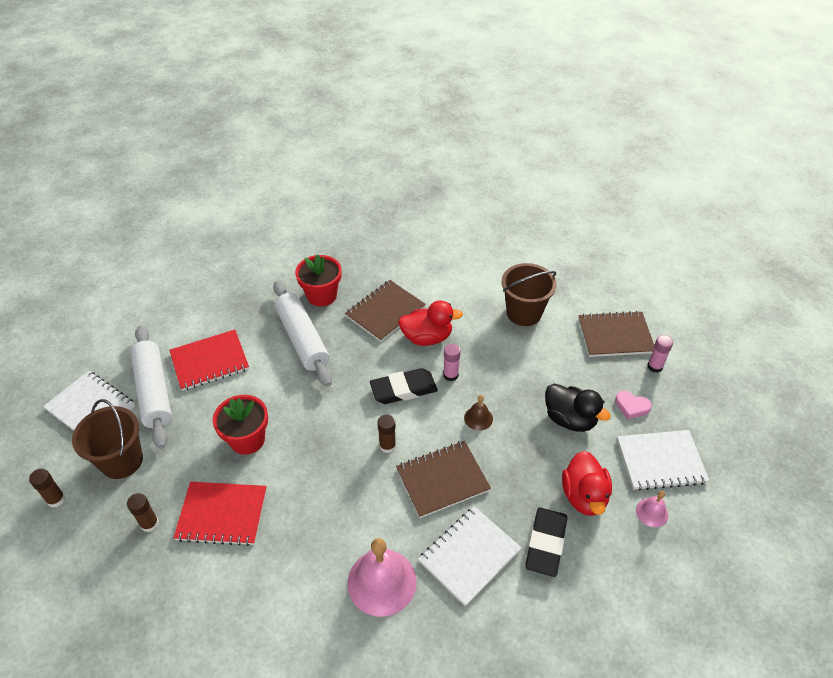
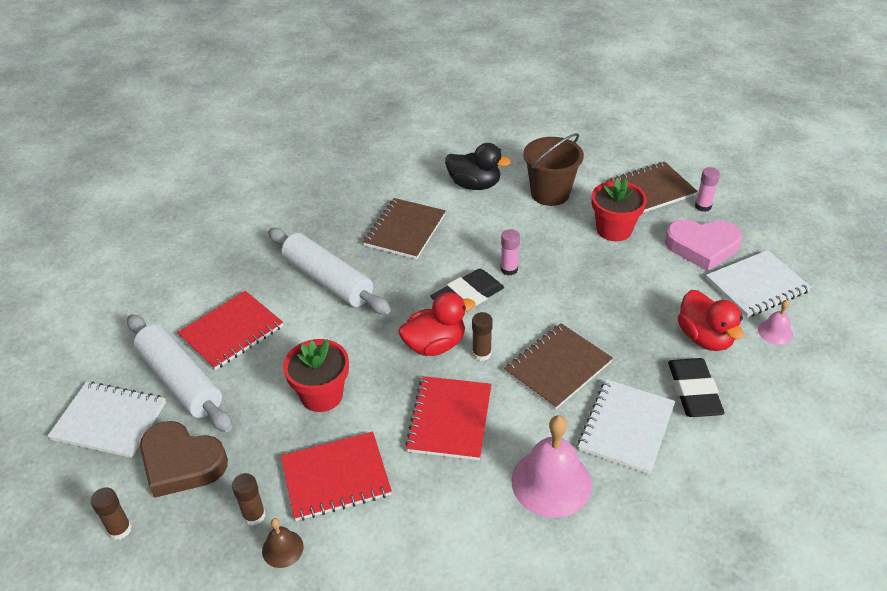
camera: 20 degrees left, 5 degrees down
brown bucket [72,399,143,479] -> brown heart [140,421,228,498]
red flower pot [295,254,342,307] -> red flower pot moved to [592,178,647,241]
red duck [398,301,463,346] -> red duck moved to [398,292,475,356]
brown bell [464,395,493,431] -> brown bell moved to [262,518,303,568]
black duck [545,384,611,432] -> black duck moved to [445,143,511,190]
pink heart [615,391,652,420] -> pink heart [665,219,742,271], size x1.95
none -> red notebook [405,376,492,460]

